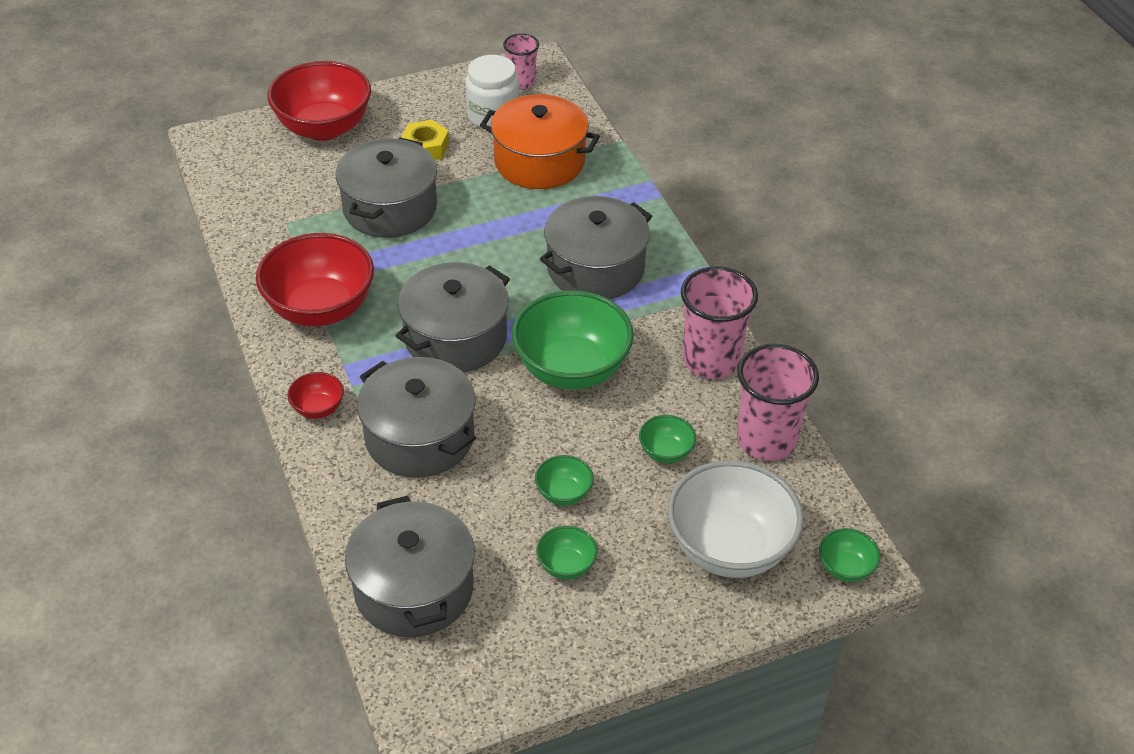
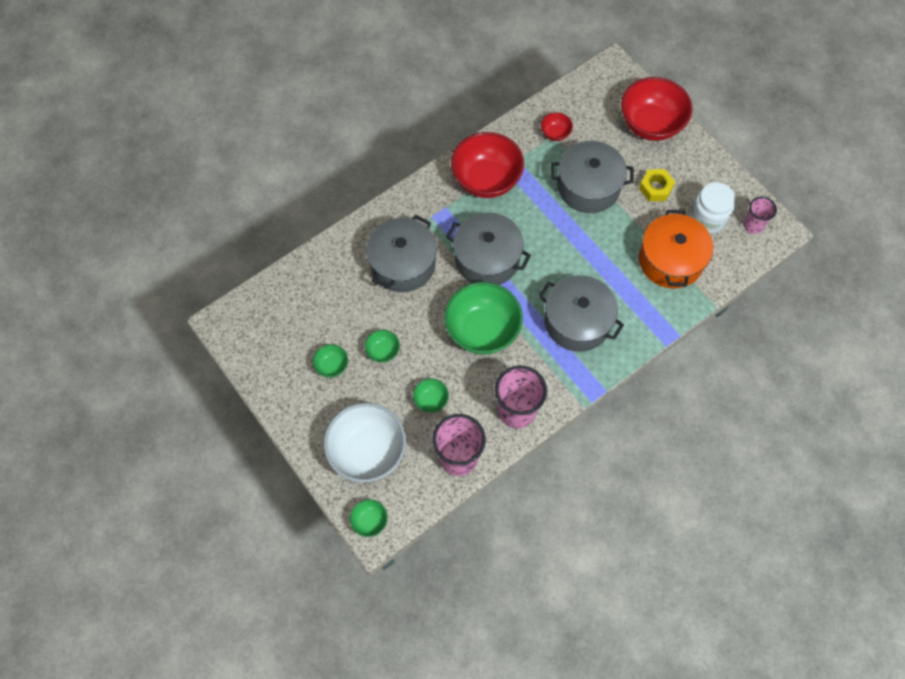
camera: 75 degrees right, 20 degrees up
red bowl [287,372,344,419] -> red bowl moved to [541,112,573,141]
grey pot [345,496,475,637] -> none

